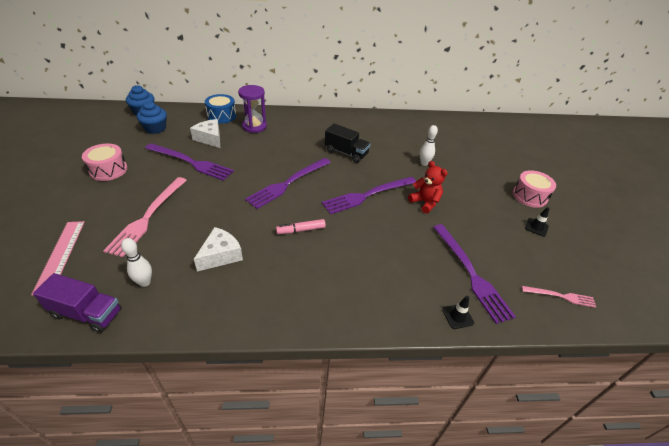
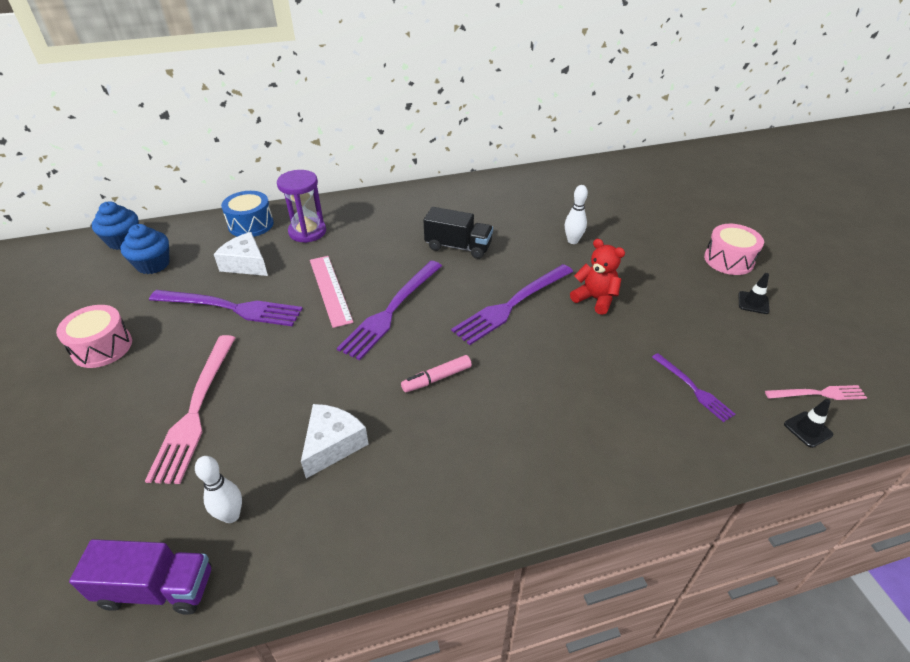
camera: 10 degrees left, 0 degrees up
pink ruler [31,221,85,296] -> pink ruler moved to [310,256,353,328]
purple fork [433,224,516,324] -> purple fork [652,353,735,422], size x0.54
black traffic cone [442,296,474,329] -> black traffic cone moved to [784,399,833,448]

